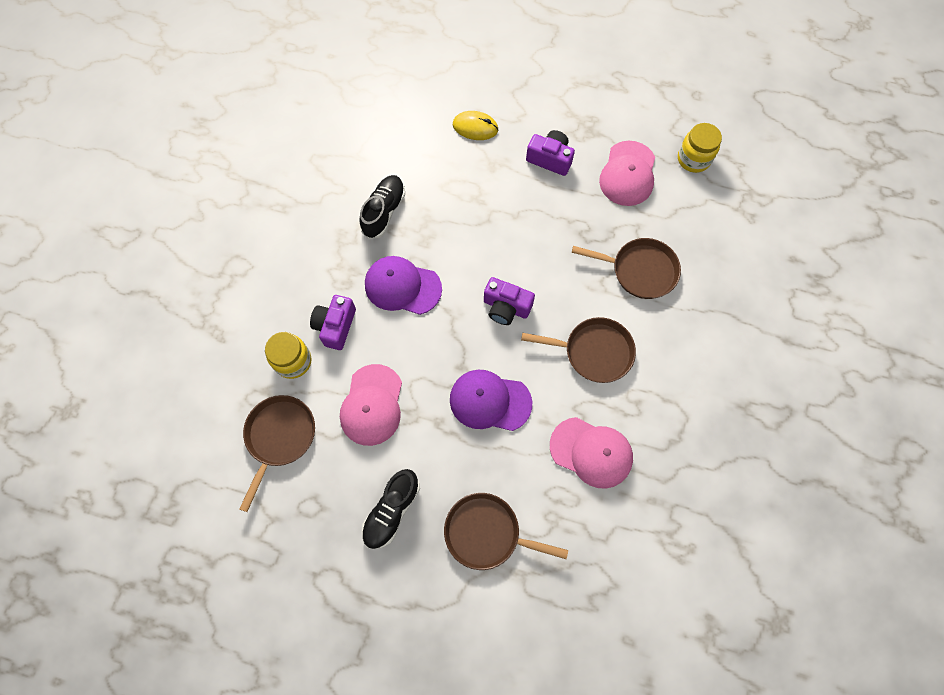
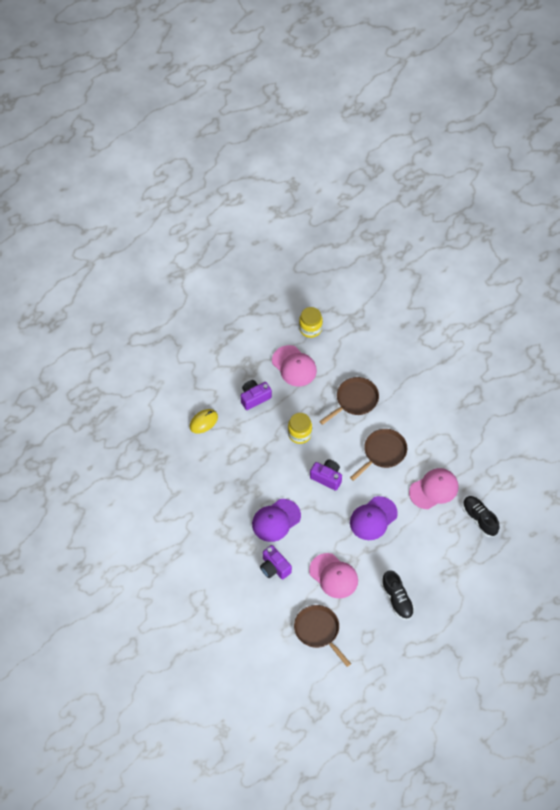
camera: 55 degrees left, 10 degrees down
yellow jar [265,332,312,379] -> yellow jar moved to [288,413,312,444]
black shoe [359,175,405,239] -> black shoe moved to [463,496,500,537]
brown pan [444,493,568,570] -> none
purple camera [484,277,535,325] -> purple camera turned 120 degrees counterclockwise [310,459,342,490]

